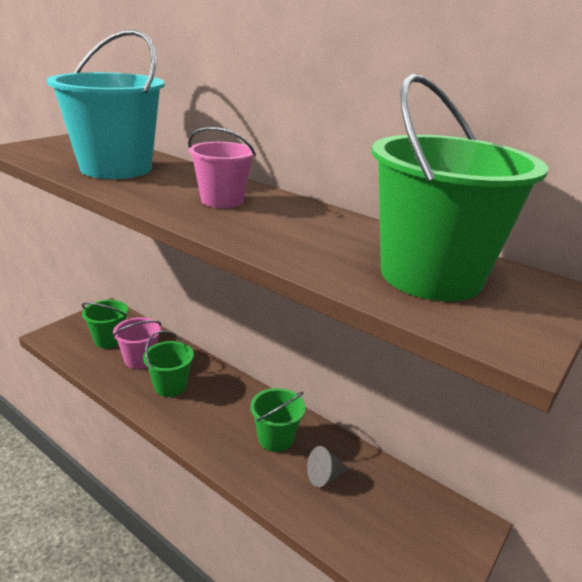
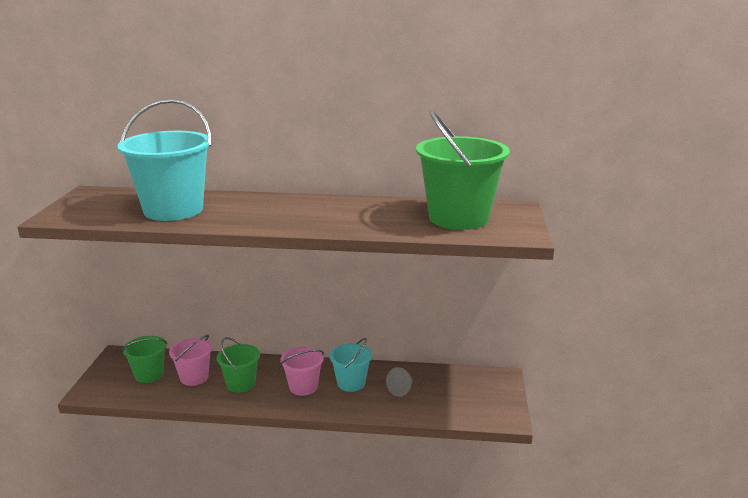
camera: 30 degrees left, 5 degrees down
pink bucket [188,127,256,208] -> pink bucket moved to [280,347,324,396]
green bucket [250,388,306,452] -> turquoise bucket [330,338,372,392]

